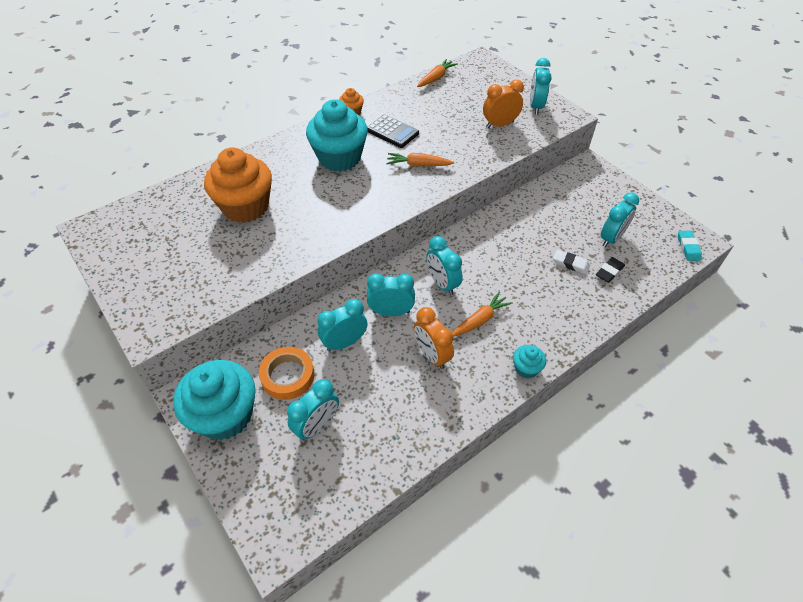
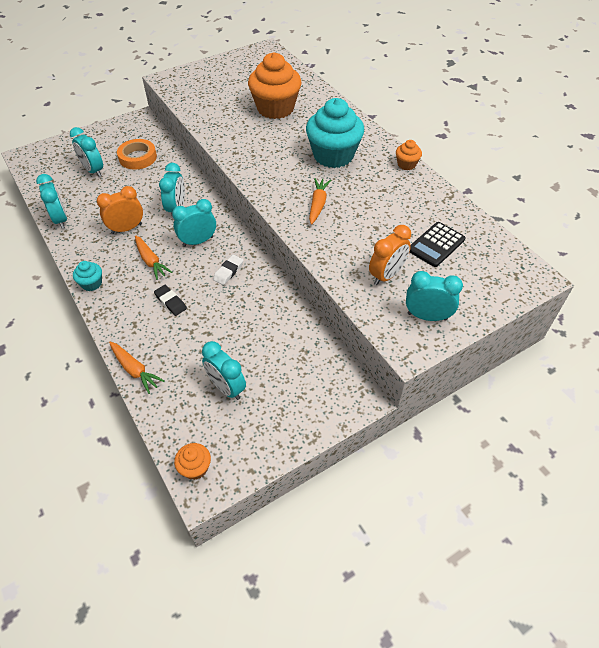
camera: 95 degrees right, 0 degrees up
turquoise cupcake [173,360,256,440] -> none
turquoise clock [318,299,367,351] -> turquoise clock moved to [36,174,67,229]
black calculator [367,114,419,148] -> black calculator moved to [410,222,465,267]
orange carrot [417,59,458,87] -> orange carrot moved to [109,342,165,394]
orange clock [483,80,524,128] -> orange clock turned 60 degrees clockwise [369,225,411,285]
white eraser [553,250,590,274] -> white eraser moved to [213,255,244,285]
black eraser [596,257,625,283] -> black eraser moved to [154,285,187,316]
turquoise eraser [678,231,702,261] -> orange cupcake [174,443,211,480]

